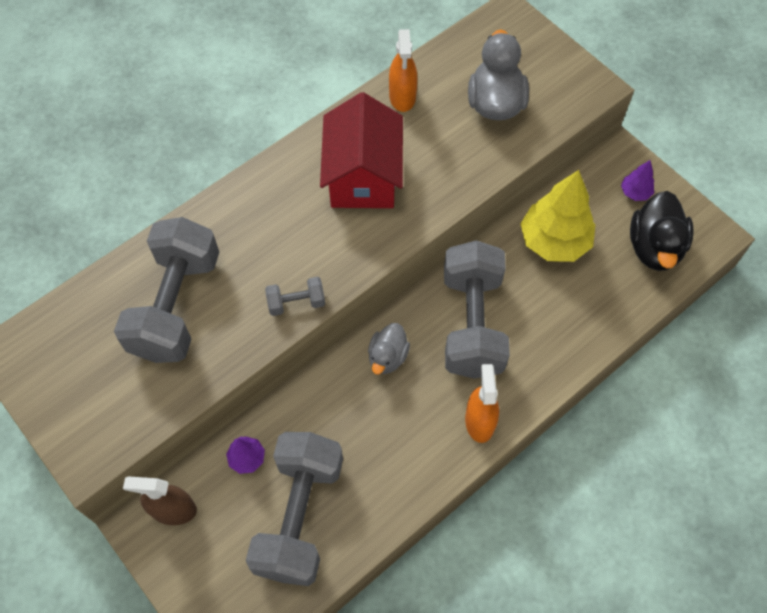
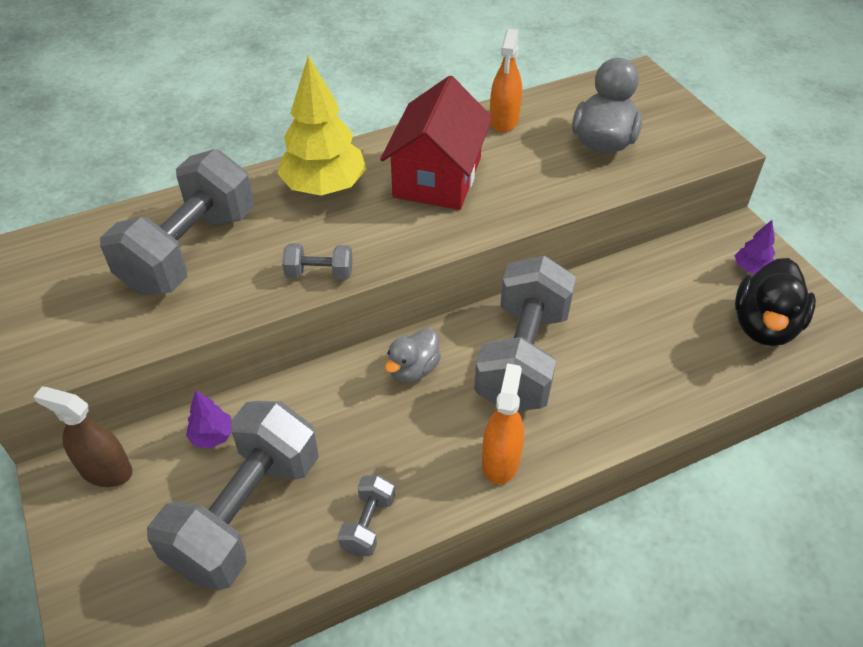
camera: 15 degrees right, 15 degrees down
yellow tree [520,170,595,262] -> yellow tree moved to [277,56,366,196]
none -> grey dumbbell [338,475,395,556]

